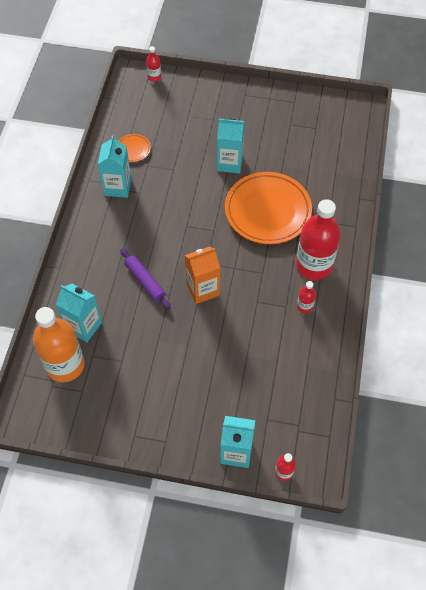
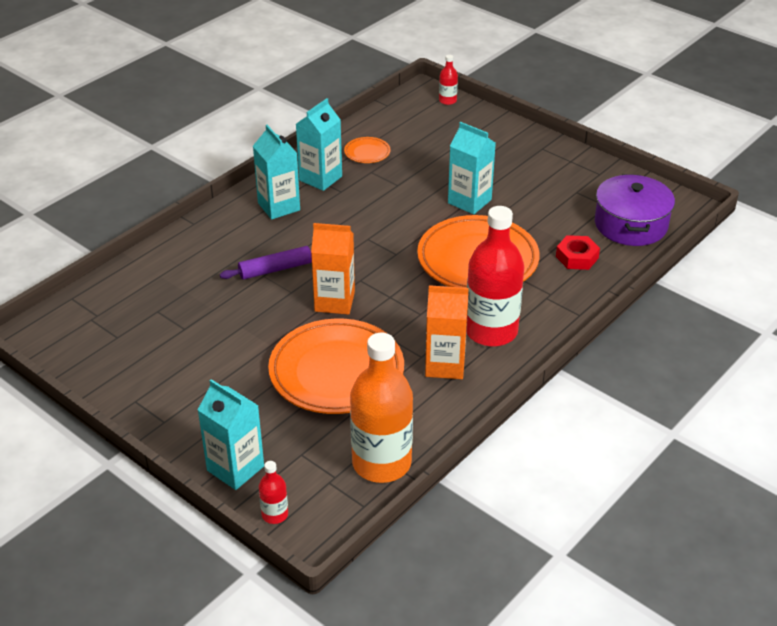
camera: 30 degrees right, 20 degrees down
orange bottle [33,307,85,382] -> orange bottle moved to [350,333,413,483]
turquoise carton [56,284,102,342] -> turquoise carton moved to [253,125,300,220]
purple rolling pin [120,248,171,309] -> purple rolling pin turned 75 degrees clockwise [220,246,312,280]
red bottle [297,281,316,313] -> orange carton [425,285,469,379]
none -> orange plate [268,319,404,414]
none -> red nut [556,235,600,270]
none -> purple pot [595,174,675,246]

